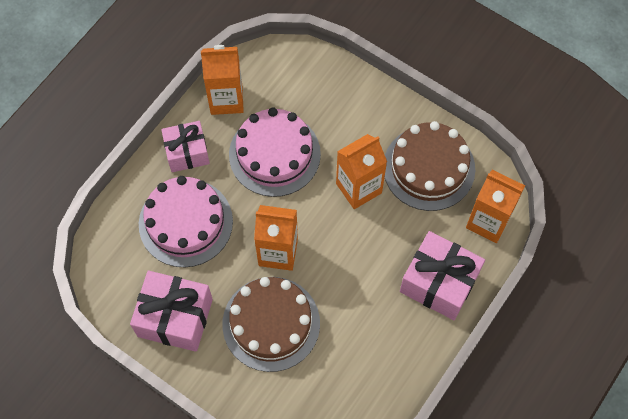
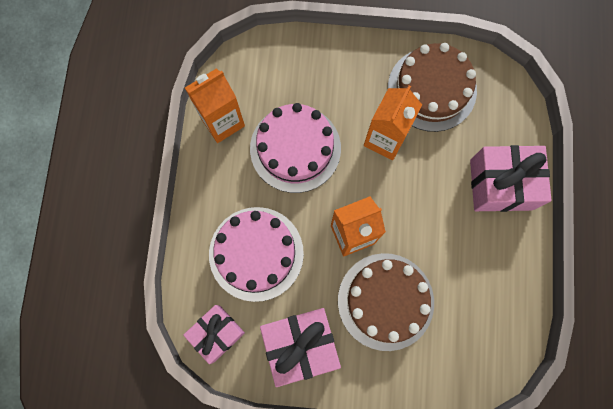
camera: 30 degrees left, 10 degrees up
pink gift [161,121,210,172] -> pink gift moved to [183,305,245,364]
orange carton [466,170,525,243] -> none

